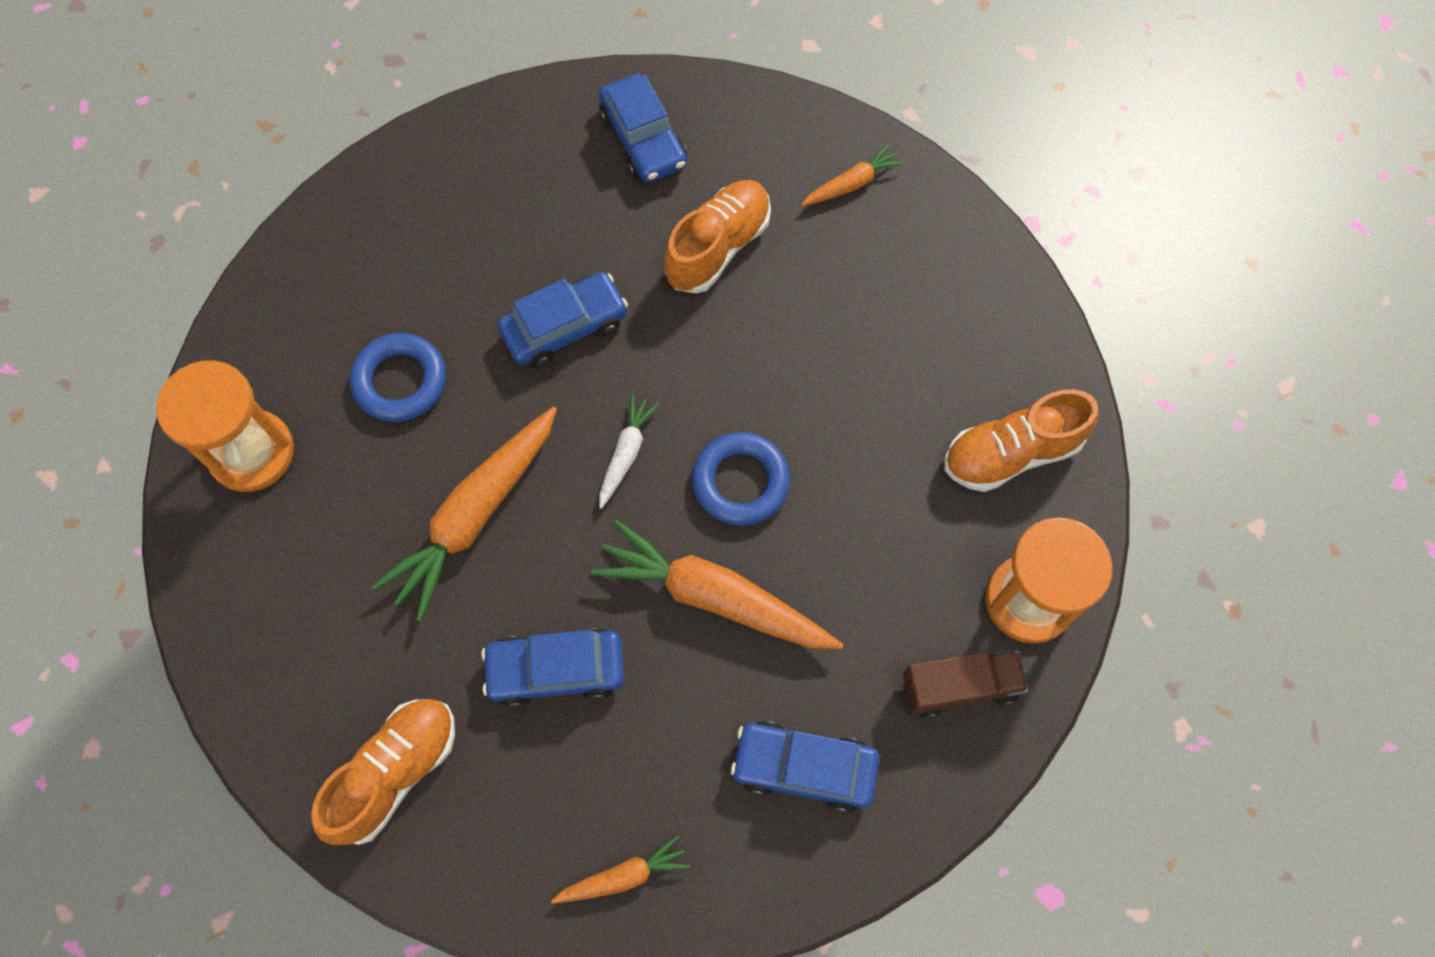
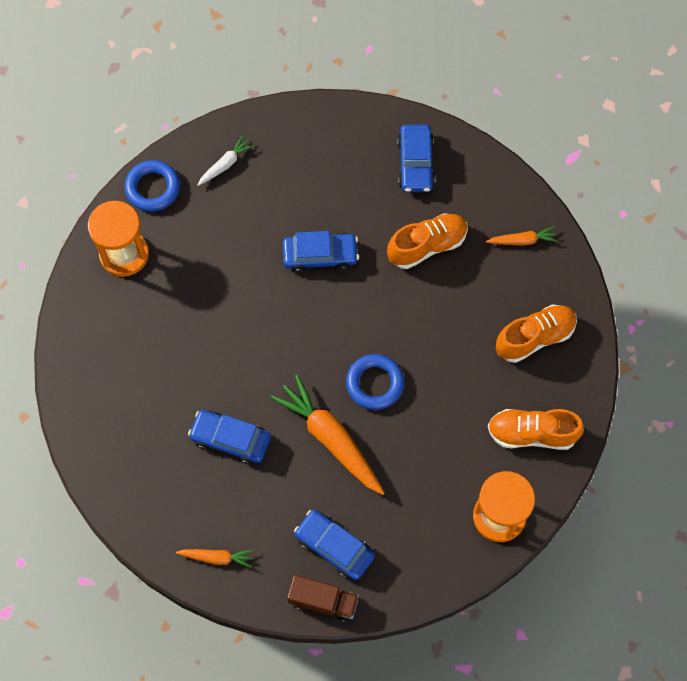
camera: 25 degrees right, 0 degrees up
orange shoe [311,699,455,845] -> orange shoe moved to [496,305,577,363]
blue ring [350,333,446,422] -> blue ring moved to [124,160,180,212]
orange carrot [372,407,557,622] -> none
white carrot [599,394,659,509] -> white carrot moved to [197,135,254,186]
brown truck [903,651,1028,718] -> brown truck moved to [287,575,359,623]

